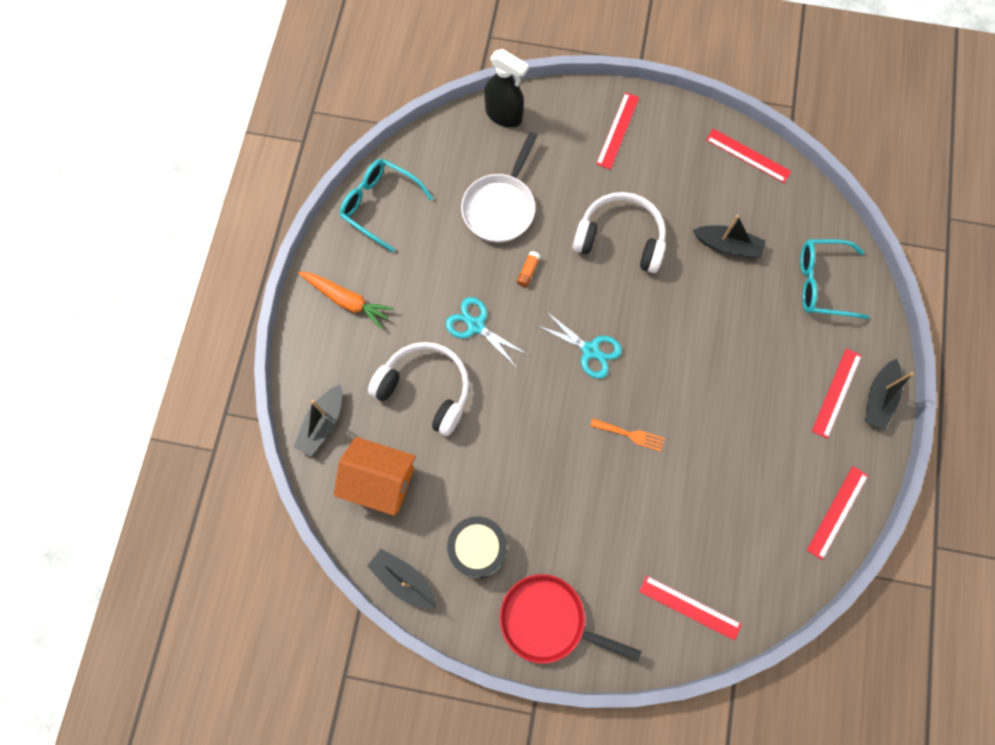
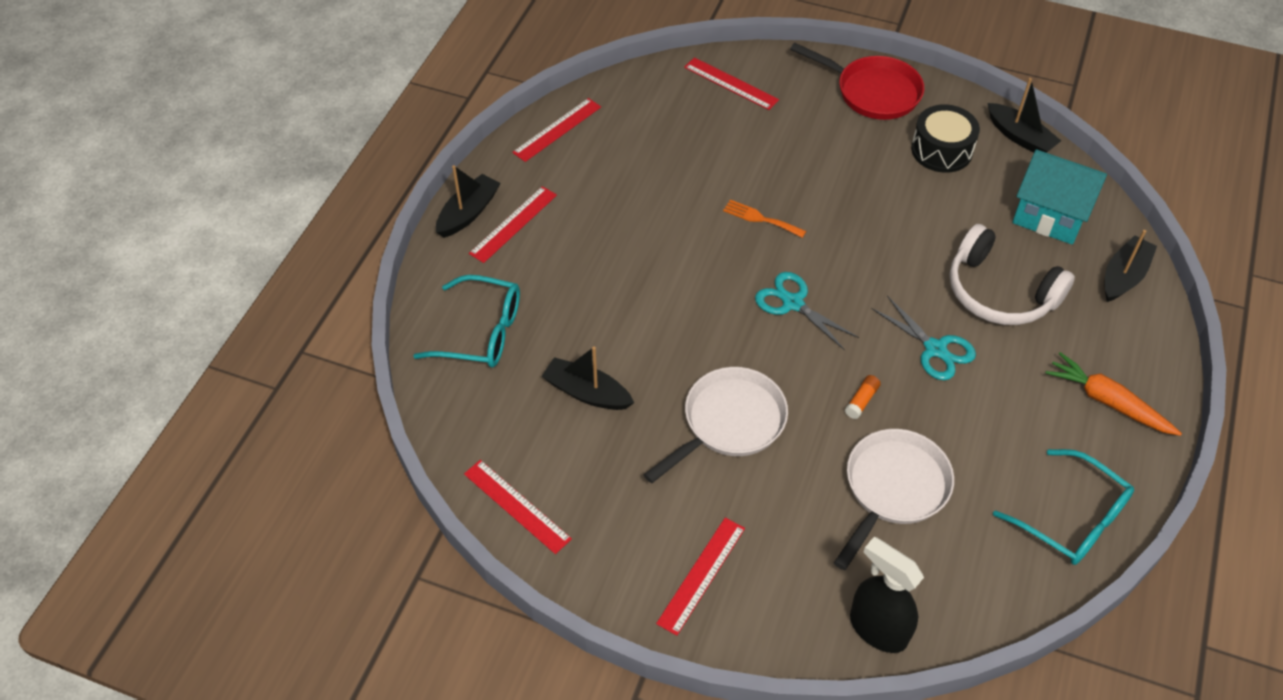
camera: 170 degrees left, 20 degrees down
orange house [334,437,416,516] -> turquoise house [1012,150,1107,245]
white headphones [573,192,666,273] -> white pan [644,367,788,483]

